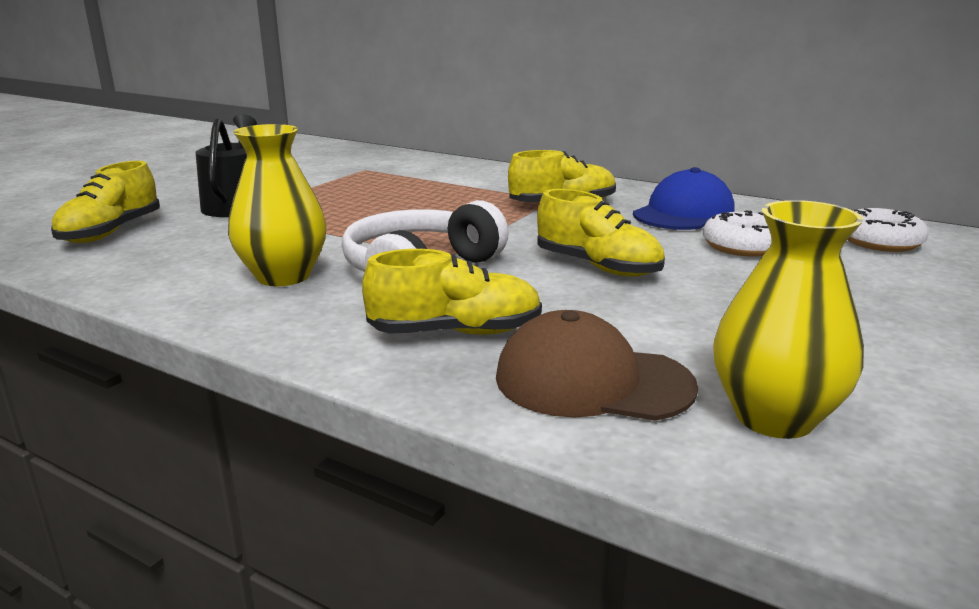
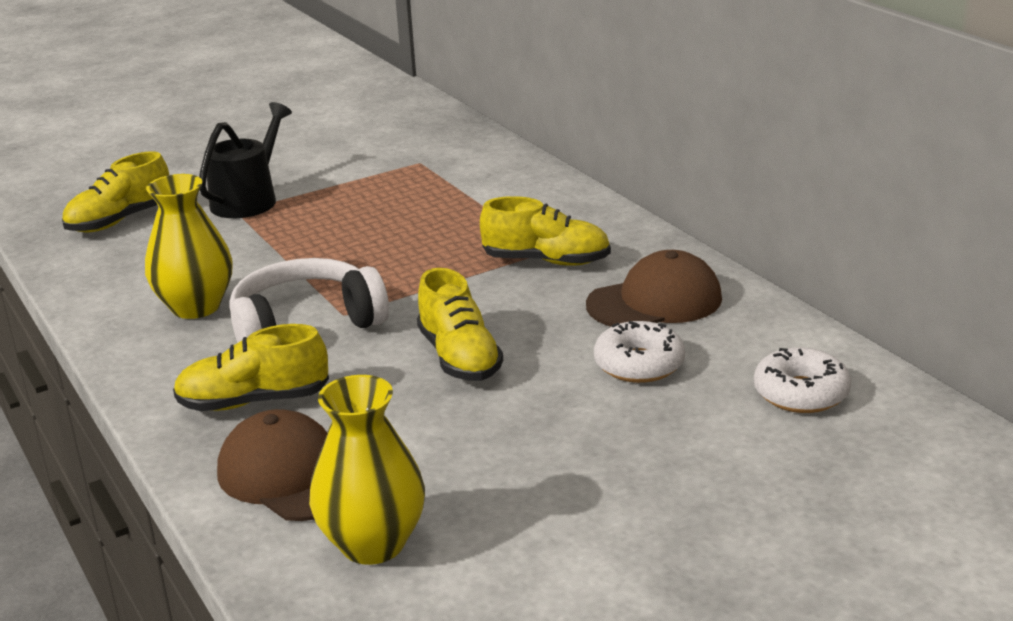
camera: 30 degrees right, 5 degrees up
yellow shoe [362,249,542,335] -> yellow shoe turned 150 degrees clockwise [173,324,329,411]
blue cap [633,167,734,230] -> brown cap [586,250,722,327]

